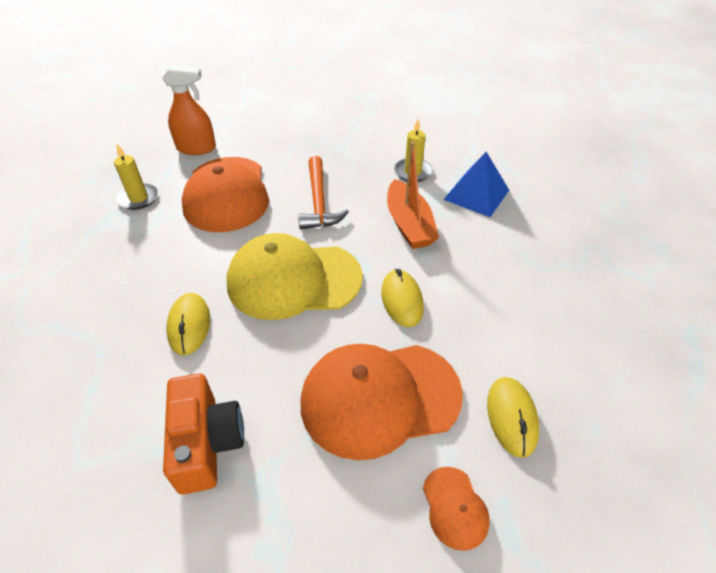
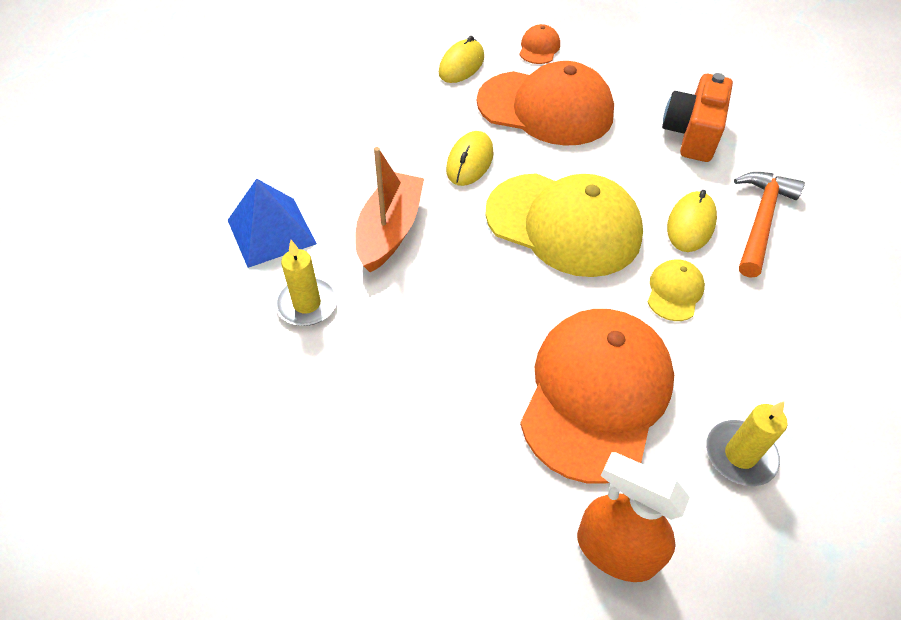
camera: 150 degrees left, 5 degrees up
orange hammer [298,156,349,229] -> orange hammer moved to [734,172,805,278]
none -> yellow cap [648,259,705,321]

